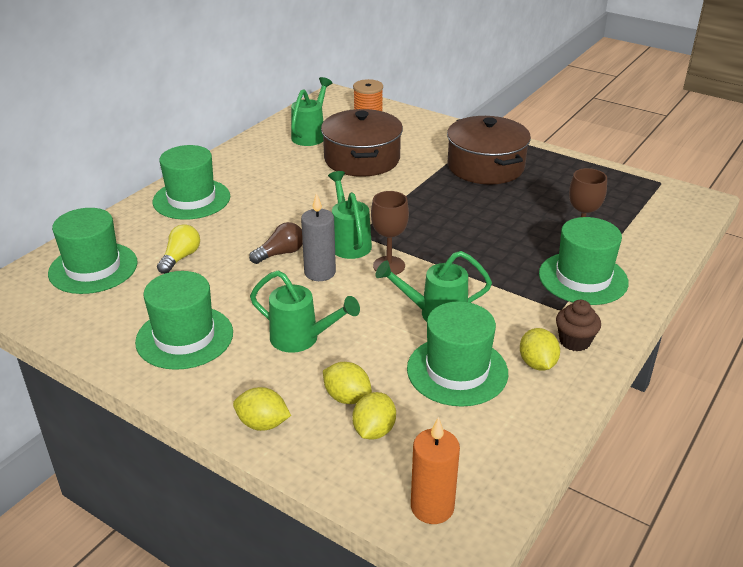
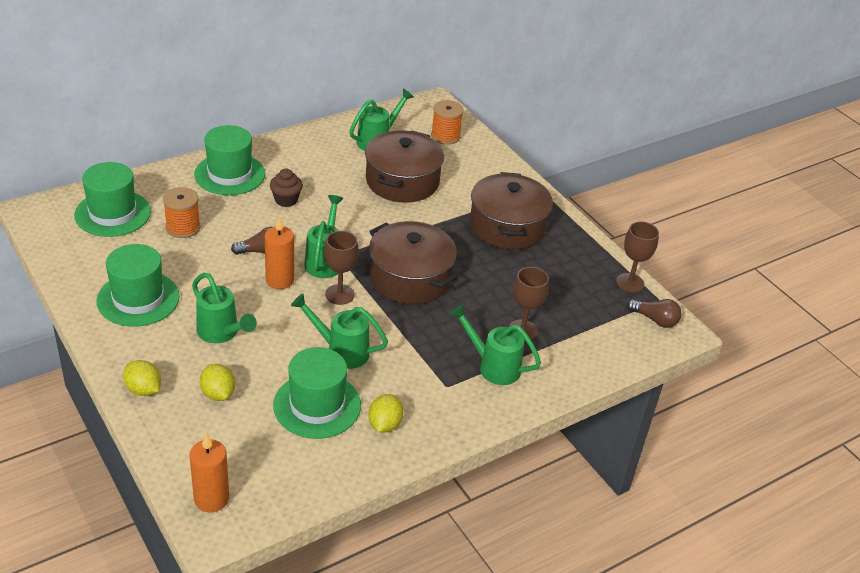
camera: 20 degrees right, 5 degrees up
yellow light bulb [157,224,200,274] -> orange spool [163,187,200,238]
grey candle [301,193,336,281] -> orange candle [265,216,294,289]
yellow lemon [352,392,396,440] -> none
green hat [539,217,629,305] -> green watering can [449,304,541,385]
brown cupcake [556,300,601,351] -> brown cupcake moved to [270,169,303,207]
none -> brown pot [369,221,457,304]
none -> brown goblet [616,221,659,293]
none -> brown light bulb [627,299,682,328]

